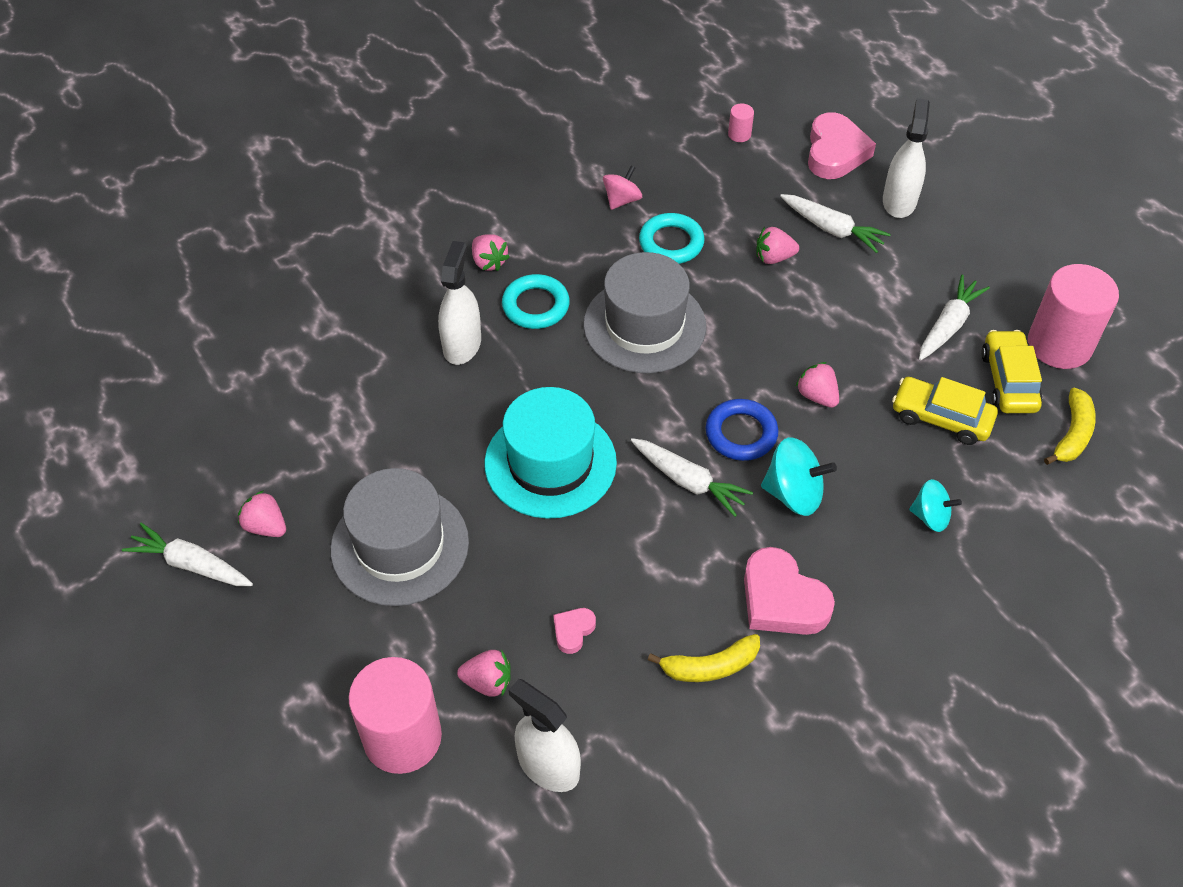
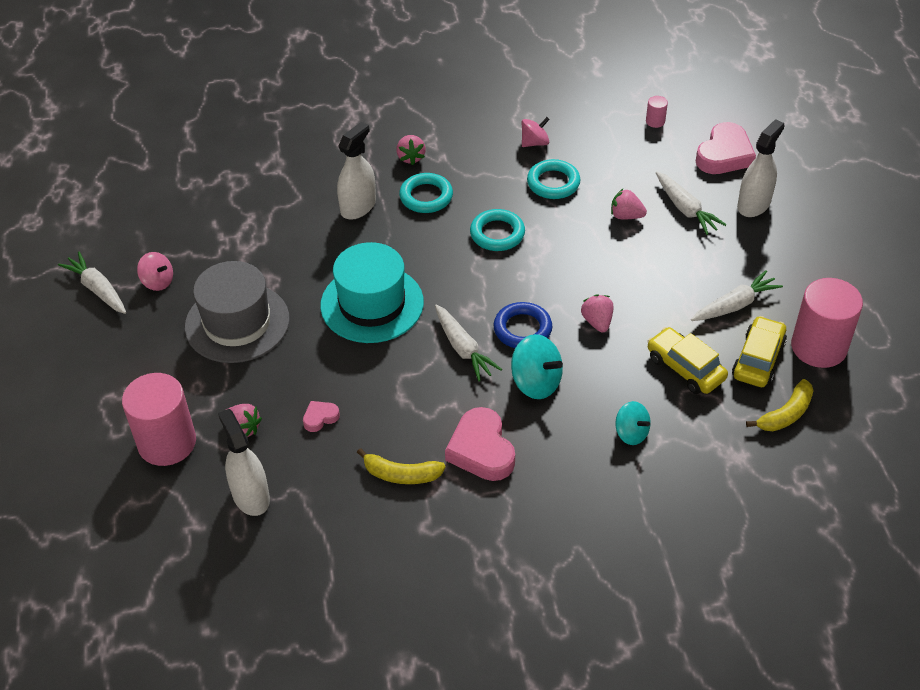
camera: 25 degrees right, 5 degrees down
pink strawberry [238,490,286,537] -> pink spinning top [137,252,173,291]
grey hat [583,252,706,373] -> turquoise ring [470,209,525,251]

